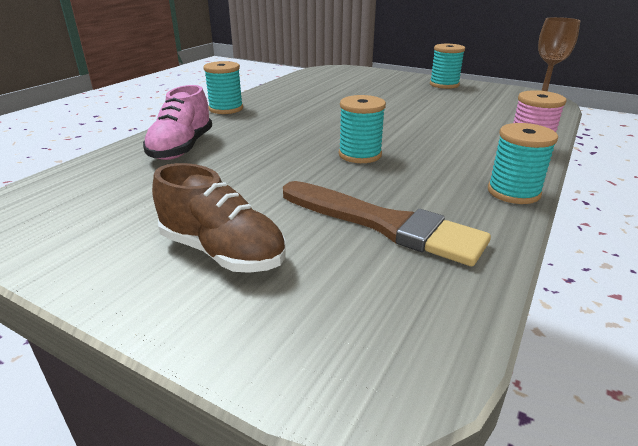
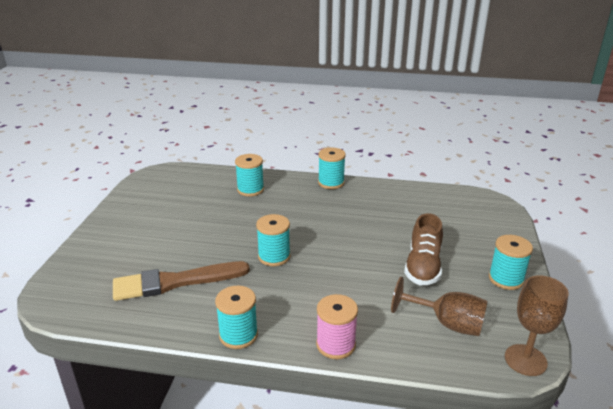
camera: 70 degrees right, 0 degrees up
pink shoe [143,85,212,160] -> turquoise spool [235,154,264,196]
brown shoe [152,163,286,273] -> brown shoe moved to [404,213,443,285]
brown brush [283,181,491,266] -> brown brush turned 60 degrees clockwise [113,261,250,301]
none -> brown goblet [391,277,487,336]

